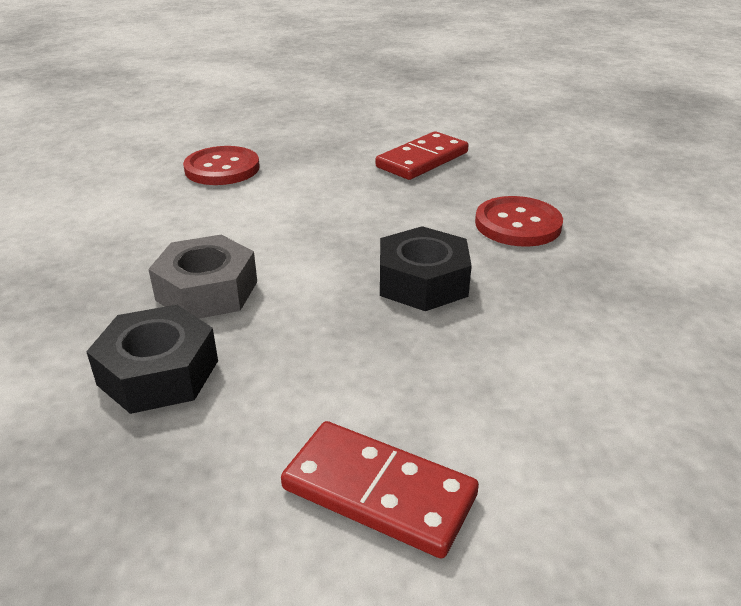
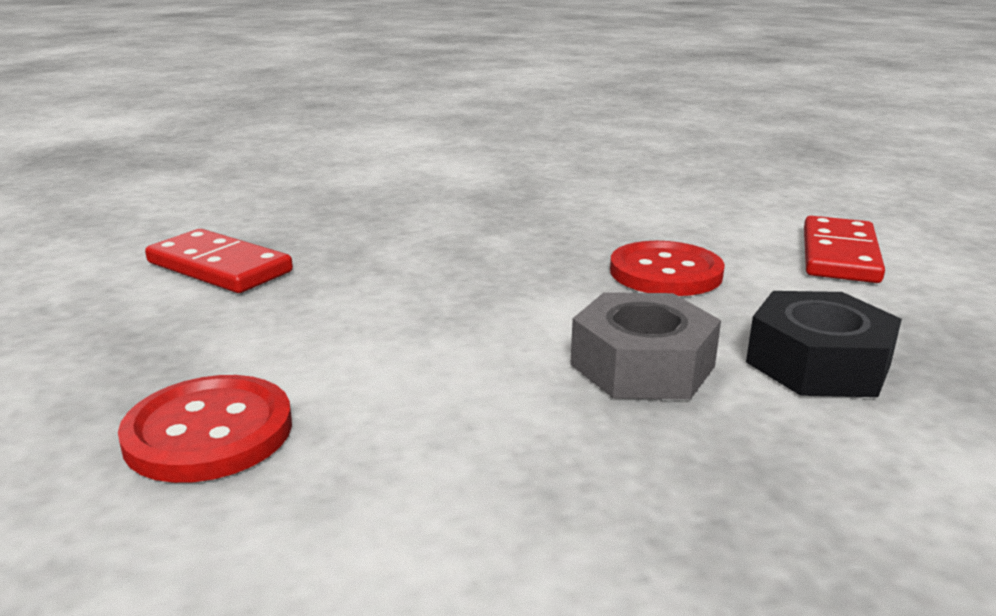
camera: 100 degrees left, 10 degrees down
black nut [380,226,472,311] -> none
red button [475,196,563,247] -> red button moved to [610,241,725,296]

